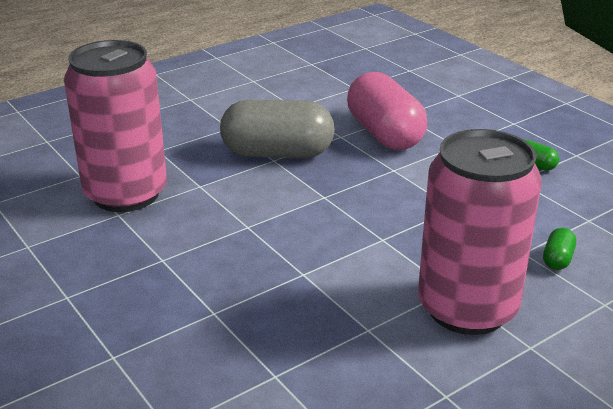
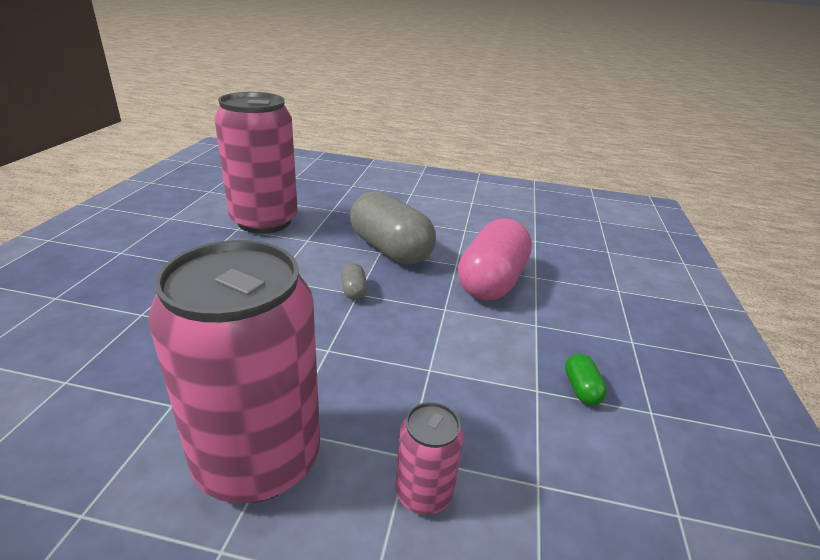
camera: 45 degrees right, 0 degrees up
green capsule [543,228,576,270] -> pink can [396,402,464,515]
none -> grey capsule [341,263,368,300]

